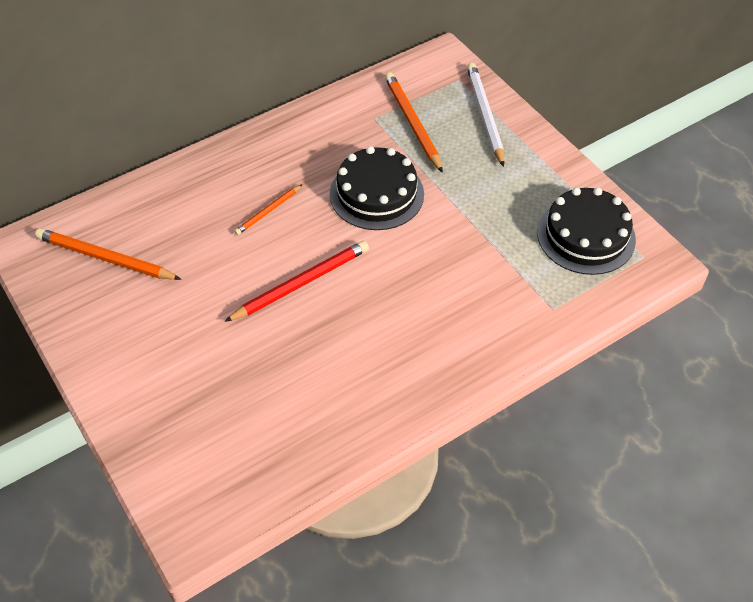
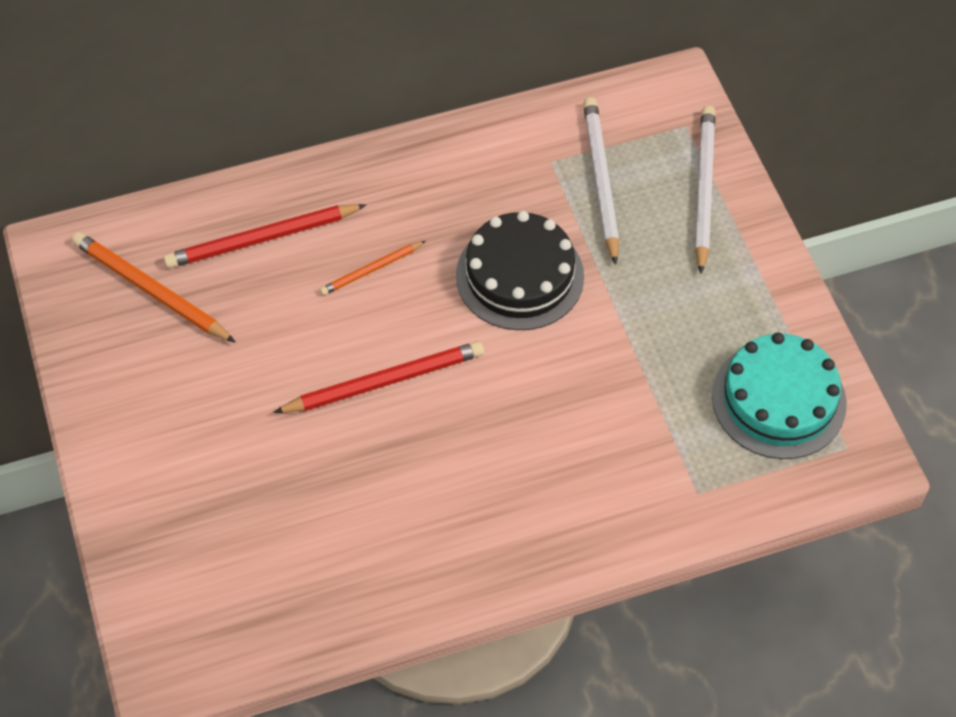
camera: 15 degrees right, 5 degrees up
orange pencil [385,72,443,173] -> white pencil [583,97,619,265]
black cake [537,187,636,275] -> turquoise cake [712,332,847,459]
none -> red pencil [163,204,366,268]

